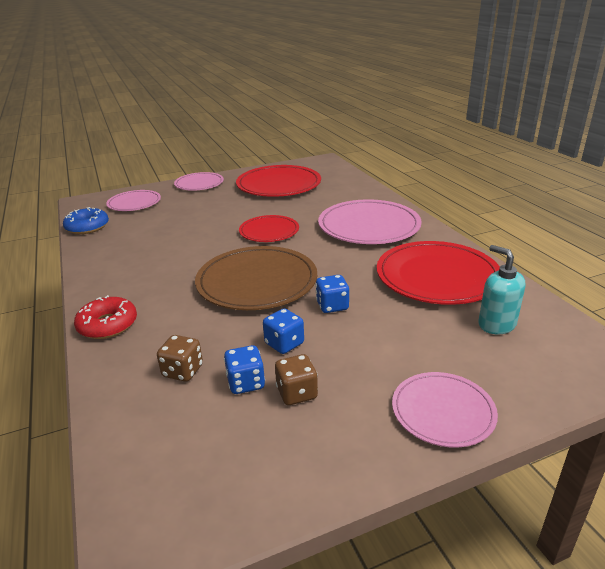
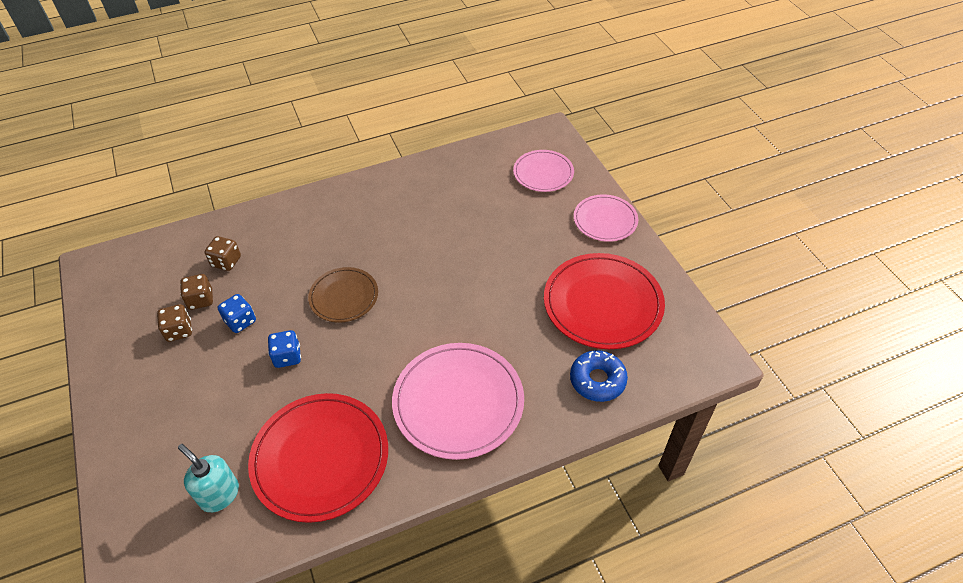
camera: 90 degrees right, 20 degrees up
blue donut [63,207,109,234] -> blue donut moved to [570,350,628,402]
red donut [74,295,137,339] -> none
brown plate [195,246,317,310] -> brown plate [308,267,378,323], size x0.59
blue dice [224,345,265,394] -> brown dice [180,274,213,310]
red plate [239,215,299,242] -> none
pink plate [392,372,498,448] -> none
turquoise soap dispenser [478,245,525,334] -> turquoise soap dispenser turned 105 degrees counterclockwise [178,444,239,512]

